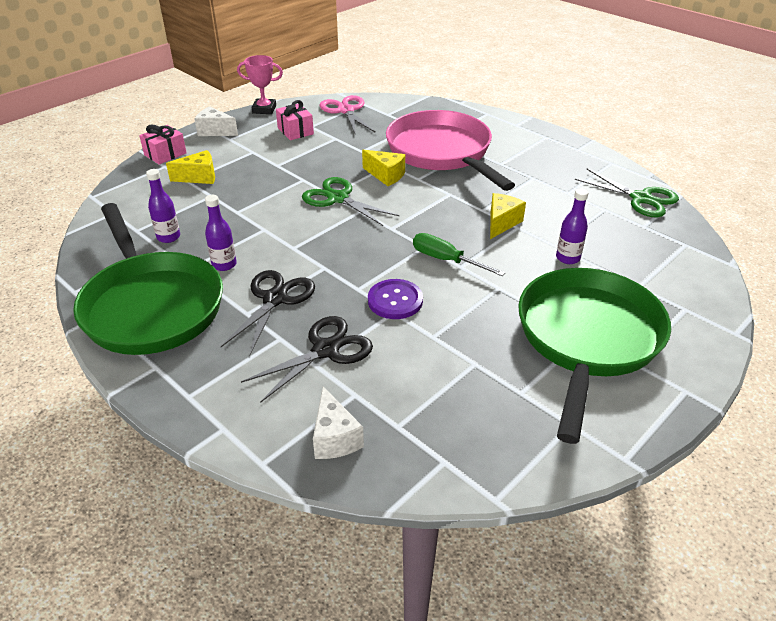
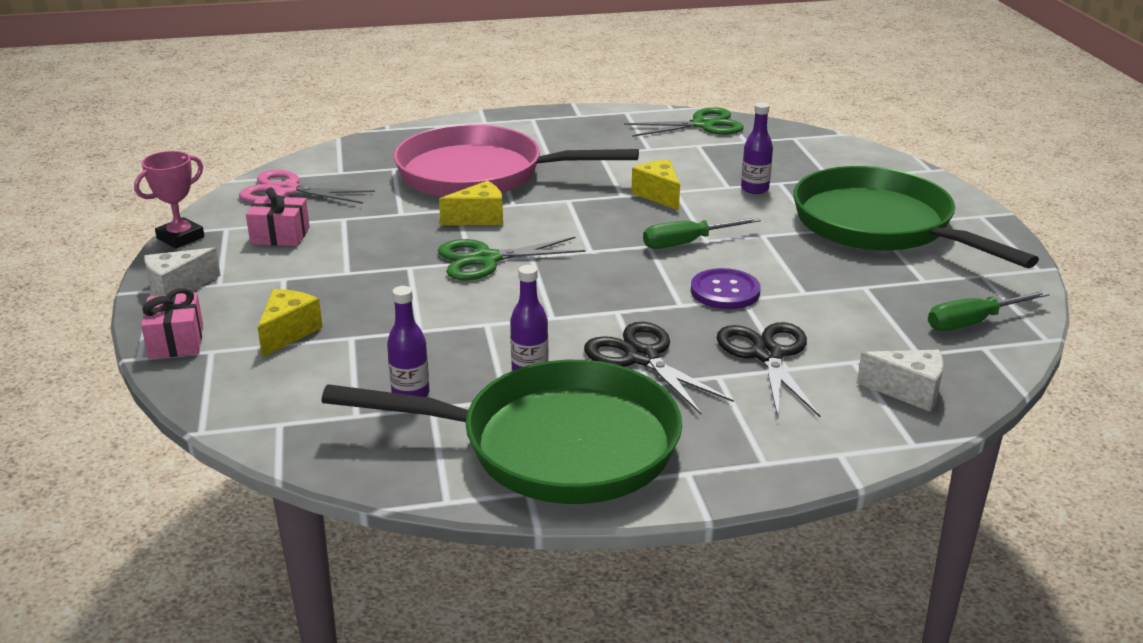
camera: 55 degrees left, 10 degrees down
none -> green screwdriver [928,290,1050,331]

